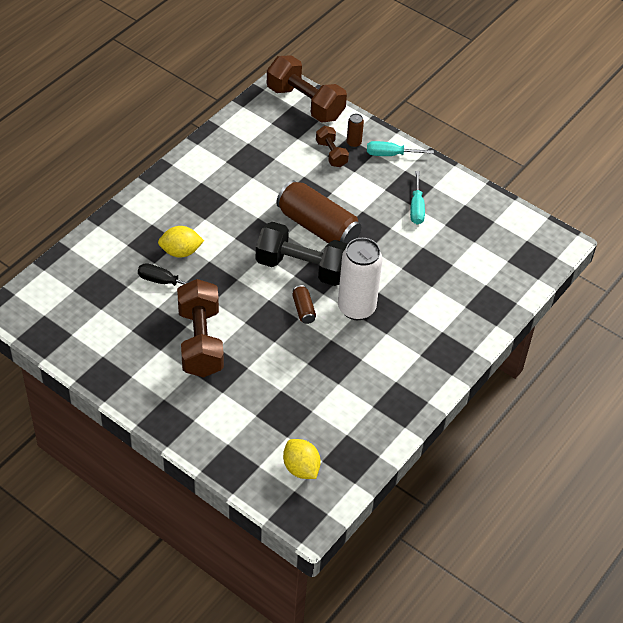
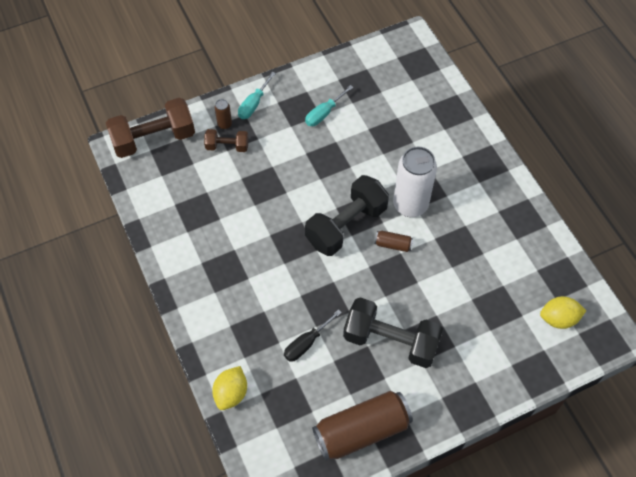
camera: 60 degrees left, 10 degrees up
yellow lemon [158,226,204,258] -> yellow lemon moved to [212,366,247,410]
brown dumbbell [177,279,224,377] -> black dumbbell [343,297,443,368]
brown can [276,180,361,243] -> brown can moved to [312,391,413,460]
turquoise screwdriver [410,171,425,224] -> turquoise screwdriver turned 105 degrees clockwise [305,85,353,126]

